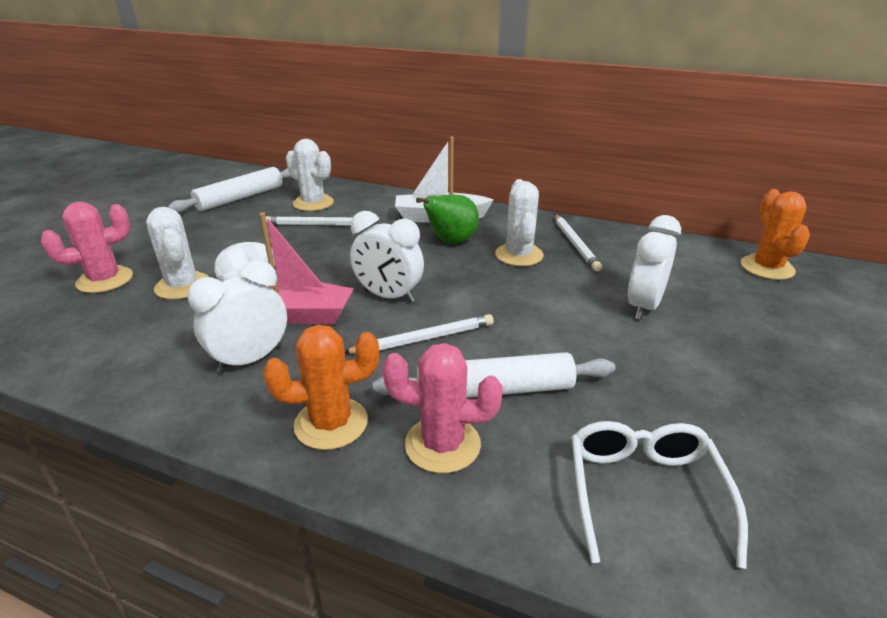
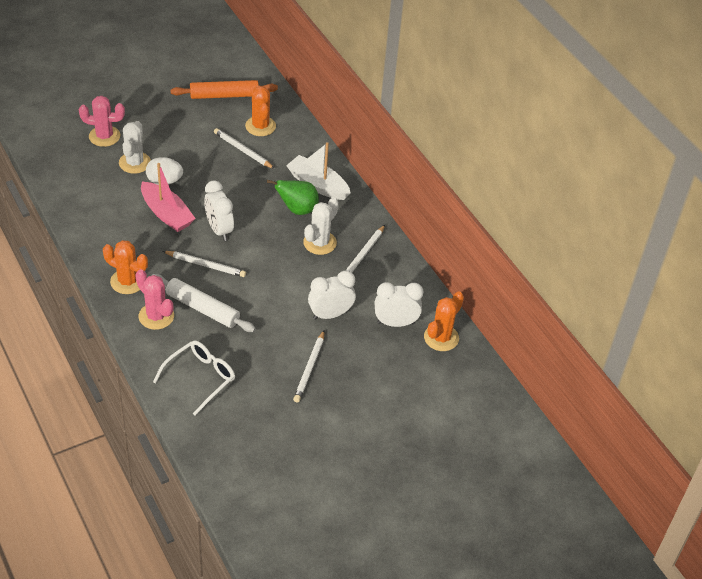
camera: 35 degrees right, 15 degrees up
white rolling pin [168,167,293,213] -> orange rolling pin [171,80,278,99]
white clock [187,260,287,374] -> white clock moved to [375,282,423,327]
white cactus [286,139,334,211] -> orange cactus [245,85,276,136]
none -> white pencil [293,331,325,403]

